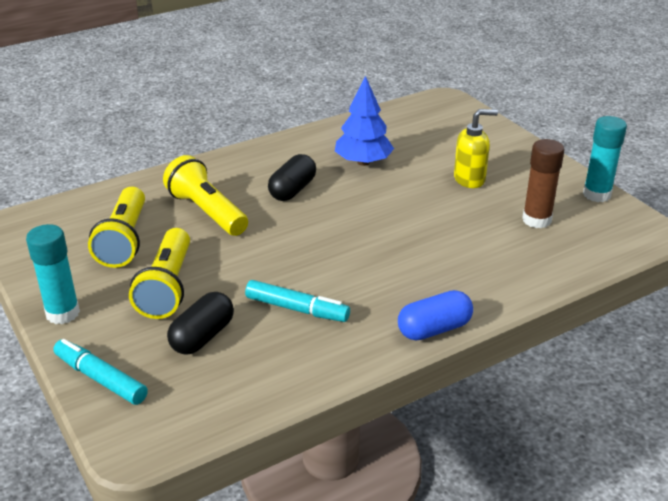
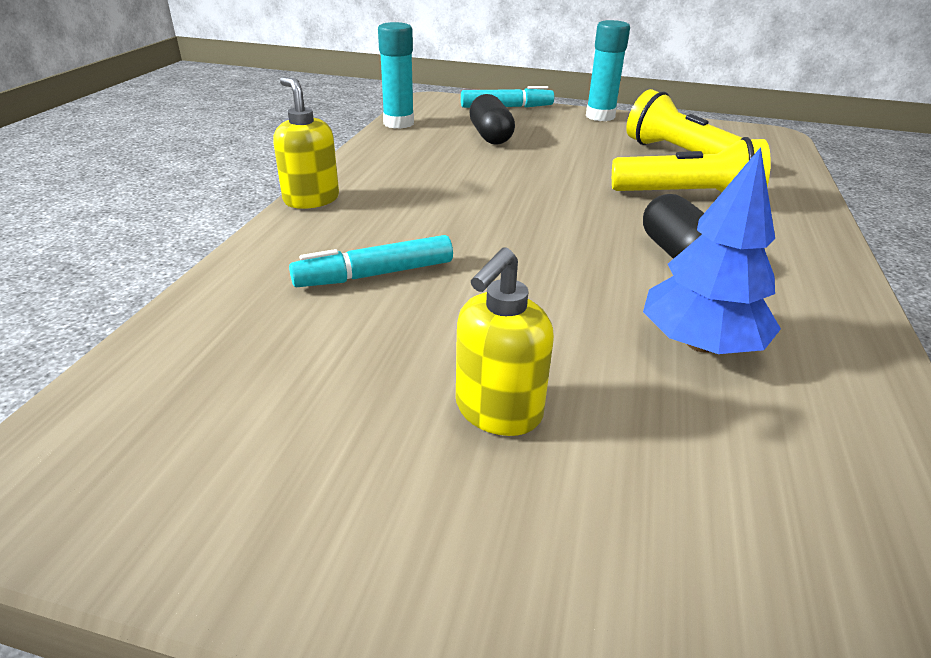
camera: 135 degrees right, 0 degrees up
yellow flashlight [129,228,190,319] -> none
turquoise marker [245,280,350,322] -> turquoise marker moved to [289,235,453,287]
blue capsule [398,290,473,341] -> yellow soap dispenser [273,76,339,209]
brown glue stick [522,139,565,228] -> none
turquoise glue stick [583,116,627,202] -> turquoise glue stick moved to [378,22,414,129]

